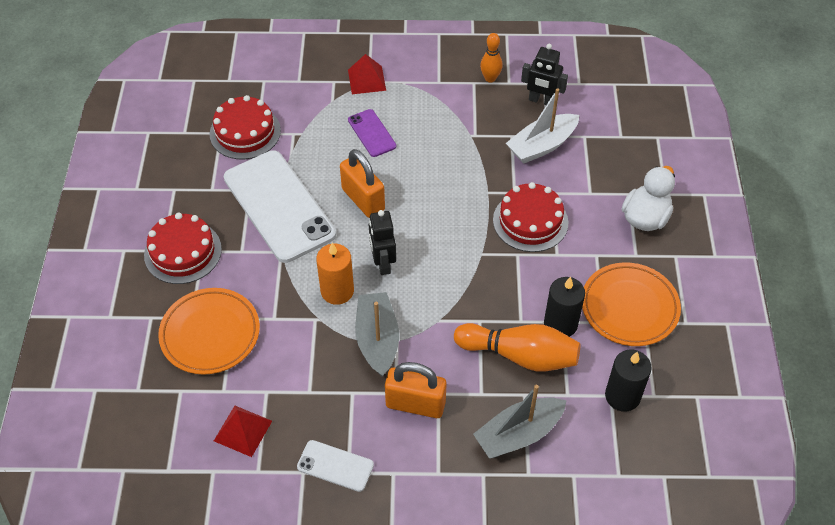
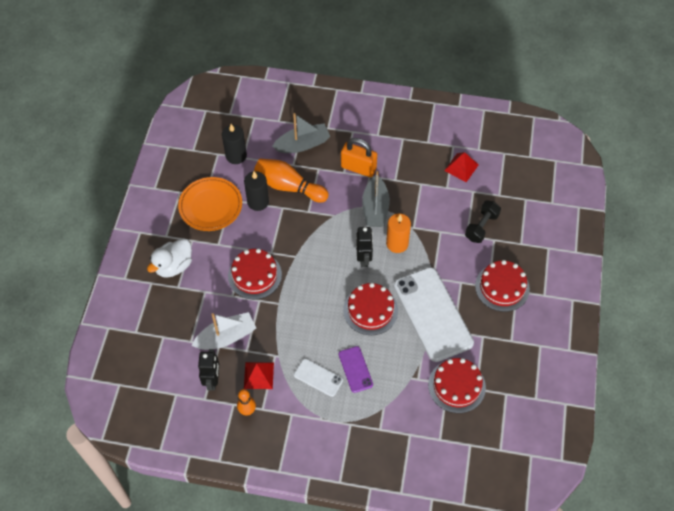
camera: 170 degrees left, 5 degrees up
orange plate [158,288,260,375] -> black dumbbell [465,200,501,243]
white phone [297,440,374,492] -> white phone moved to [294,358,343,397]
orange padlock [340,149,385,218] -> red cake [343,283,398,335]
red pyramid [348,54,386,94] -> red pyramid moved to [244,362,274,389]
black robot [521,44,568,105] -> black robot turned 60 degrees clockwise [198,349,220,391]

